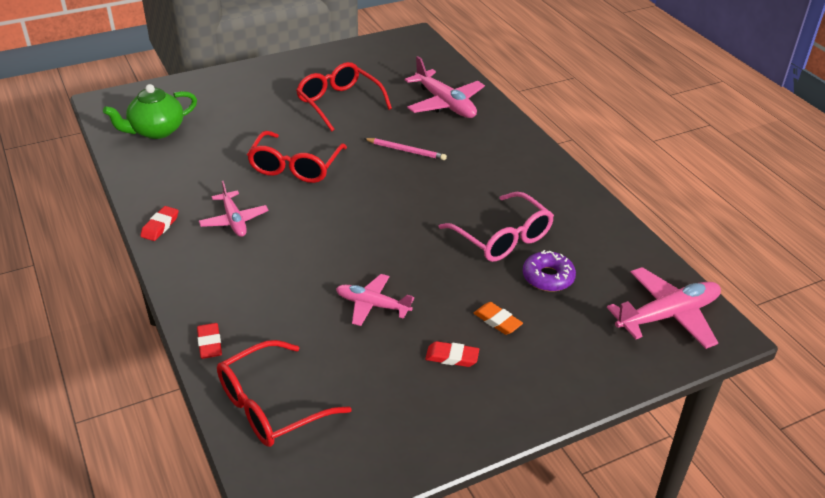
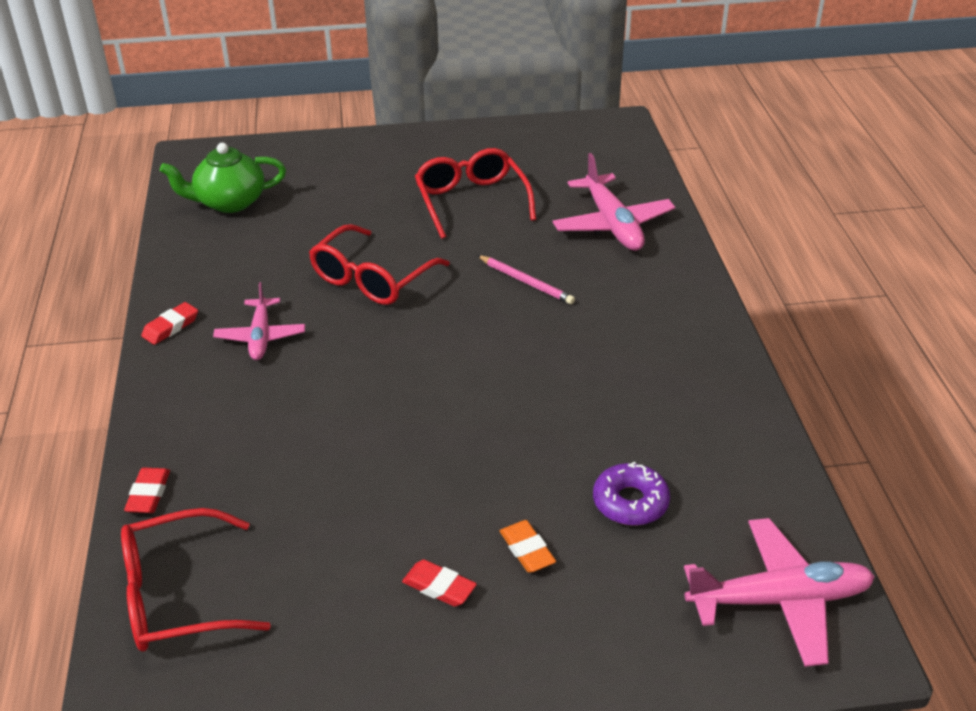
camera: 20 degrees right, 0 degrees up
pink plane [336,274,414,326] -> none
pink glasses [438,192,554,262] -> none

